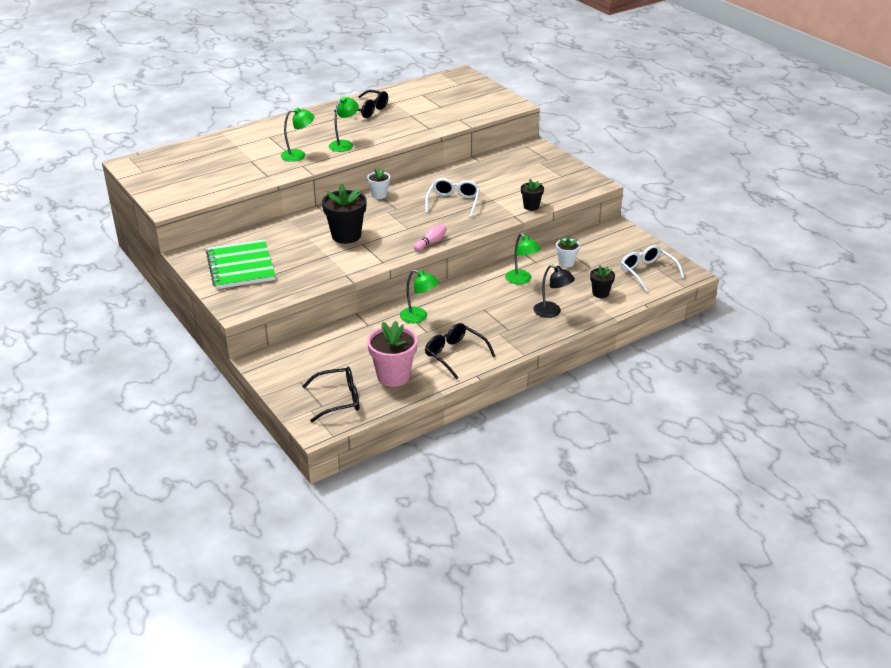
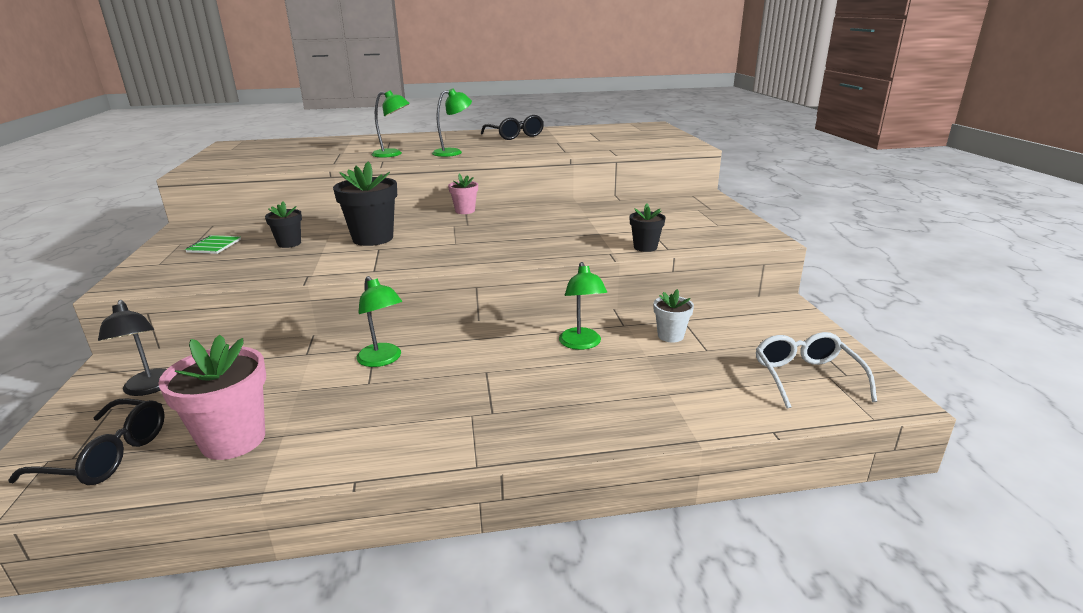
camera: 25 degrees right, 10 degrees down
green notebook [206,239,275,289] -> green notebook [185,235,241,254], size x0.43
white flower pot [367,168,390,199] -> pink flower pot [448,174,478,214]
pink bowling pin [414,224,447,251] -> none
white glasses [425,178,480,217] -> none
black glasses [425,323,495,379] -> none
black lamp [533,265,575,318] -> black lamp moved to [98,300,167,396]
black flower pot [590,265,615,298] -> black flower pot moved to [265,201,302,248]

